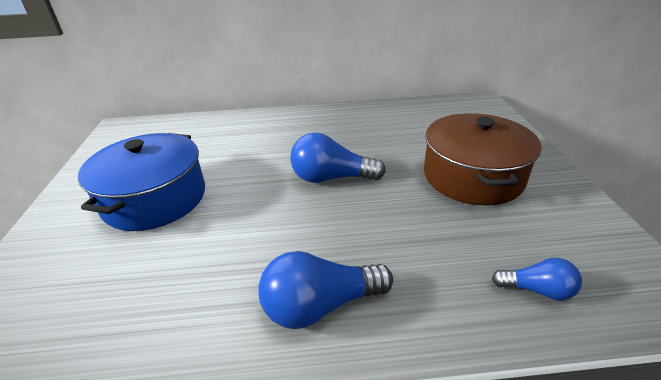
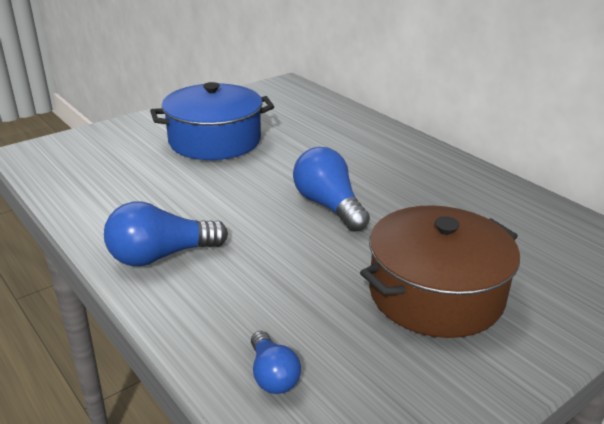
camera: 55 degrees right, 5 degrees down
blue light bulb [258,251,393,329] -> blue light bulb turned 60 degrees counterclockwise [104,201,228,266]

